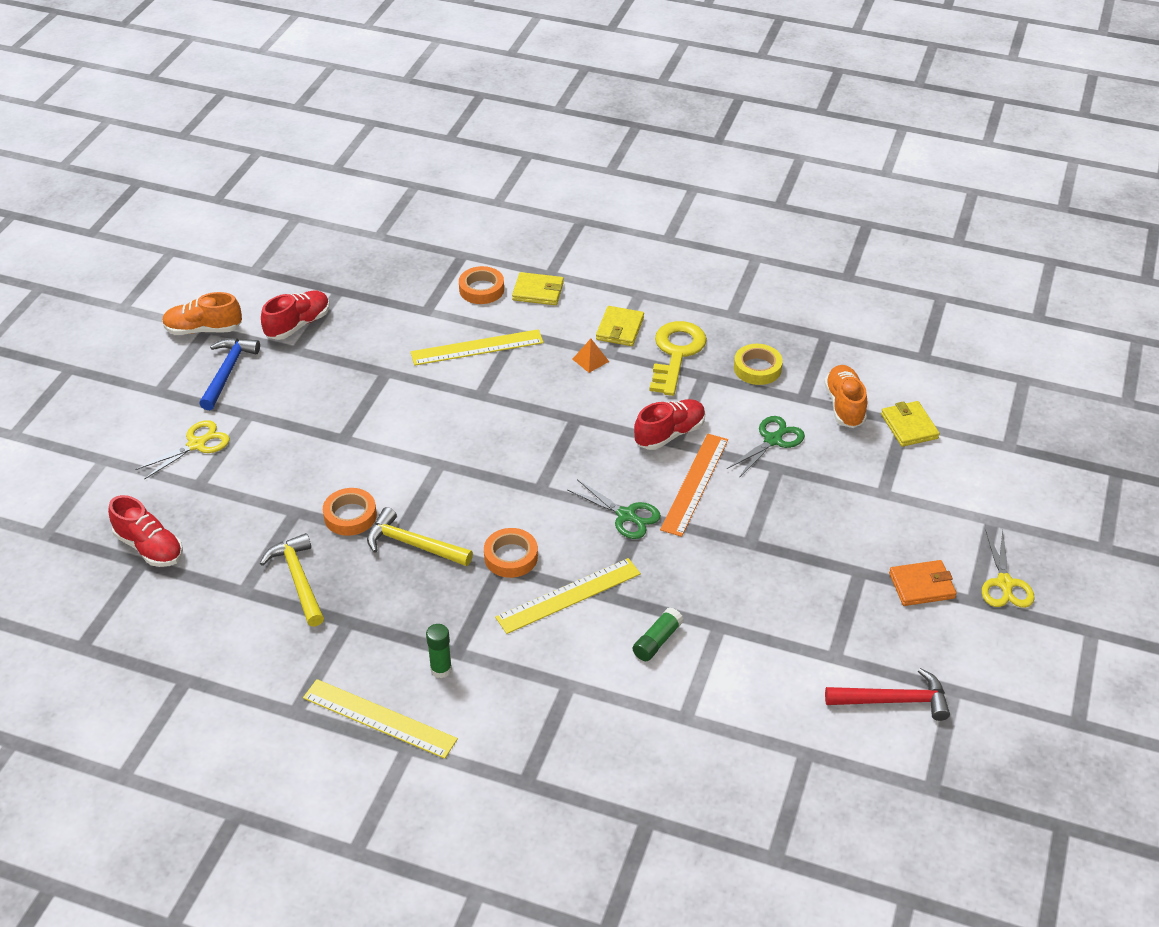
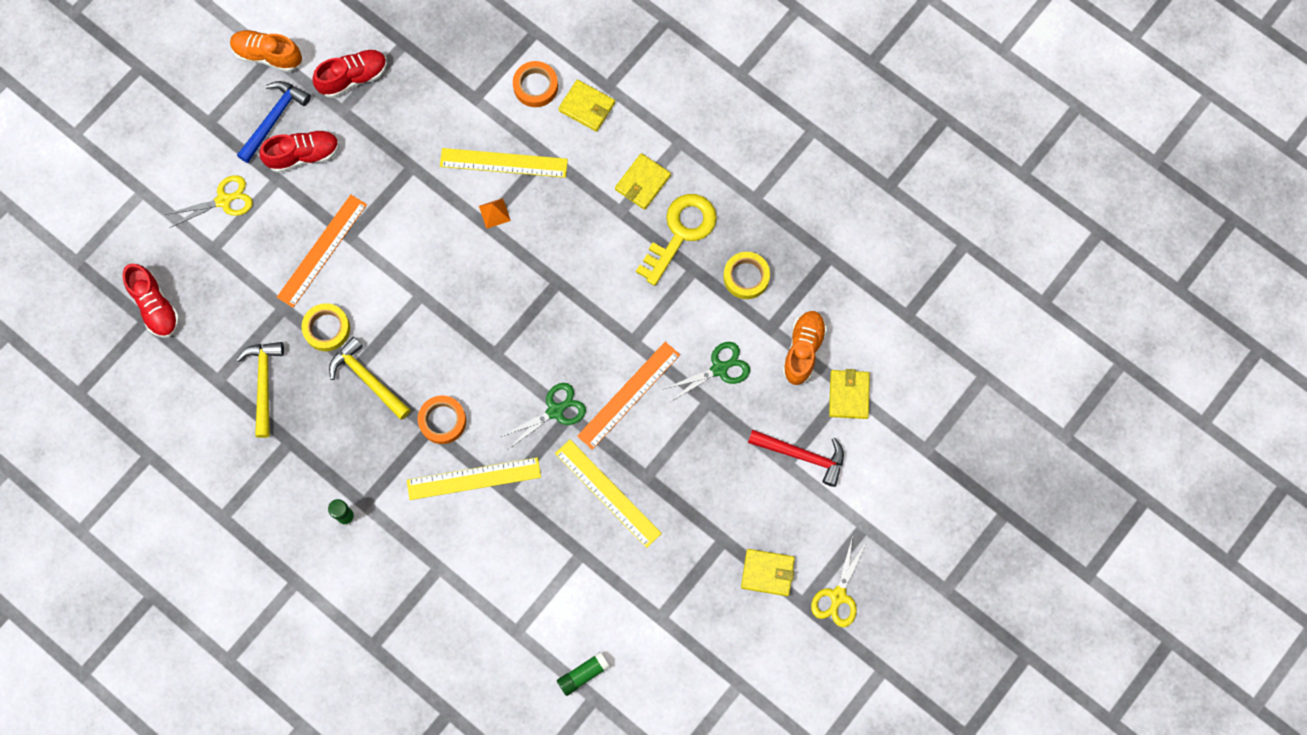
camera: 20 degrees right, 30 degrees up
yellow ruler [303,679,458,759] -> yellow ruler moved to [555,440,662,548]
orange tape [323,488,377,536] -> yellow tape [301,303,350,351]
green scissors [568,479,661,539] -> green scissors turned 90 degrees counterclockwise [500,383,586,450]
orange pyramid [573,339,609,373] -> orange pyramid moved to [479,198,511,229]
green glue stick [633,608,683,661] -> green glue stick moved to [557,652,610,696]
red shoe [634,399,706,450] -> red shoe moved to [259,130,339,173]
red hammer [825,668,950,721] -> red hammer moved to [748,430,844,487]
orange wallet [889,560,957,606] -> yellow wallet [741,549,795,596]
none -> orange ruler [277,194,367,308]

